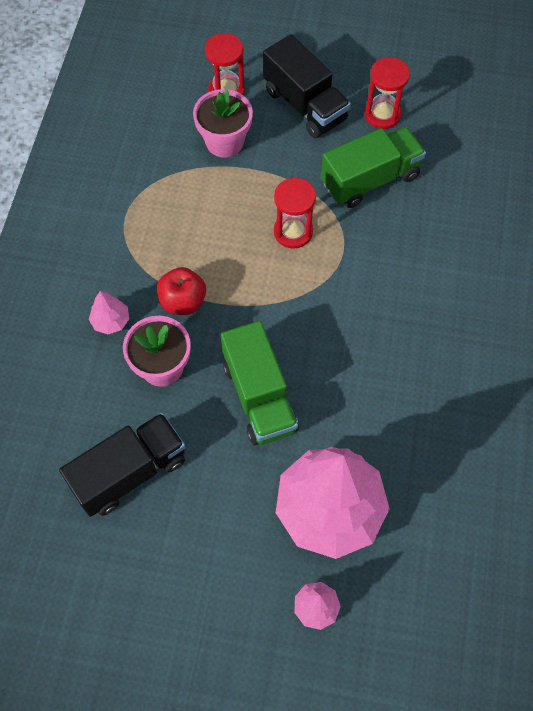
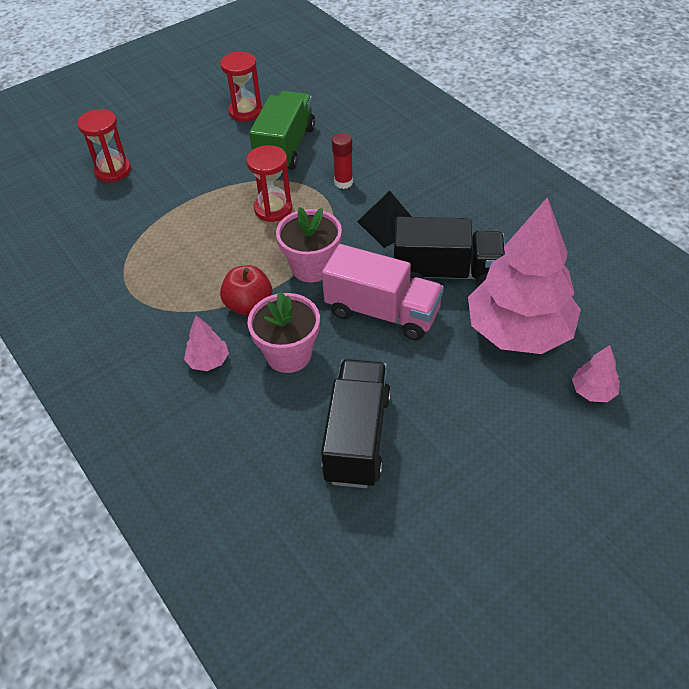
camera: 45 degrees left, 15 degrees down
pink flower pot [193,89,253,158] -> pink flower pot moved to [276,207,342,282]
green truck [221,321,299,445] -> pink truck [322,244,444,341]
black truck [263,34,351,138] -> black truck moved to [394,217,505,286]
none -> red glue stick [332,133,353,189]
none -> black pyramid [357,191,412,248]

